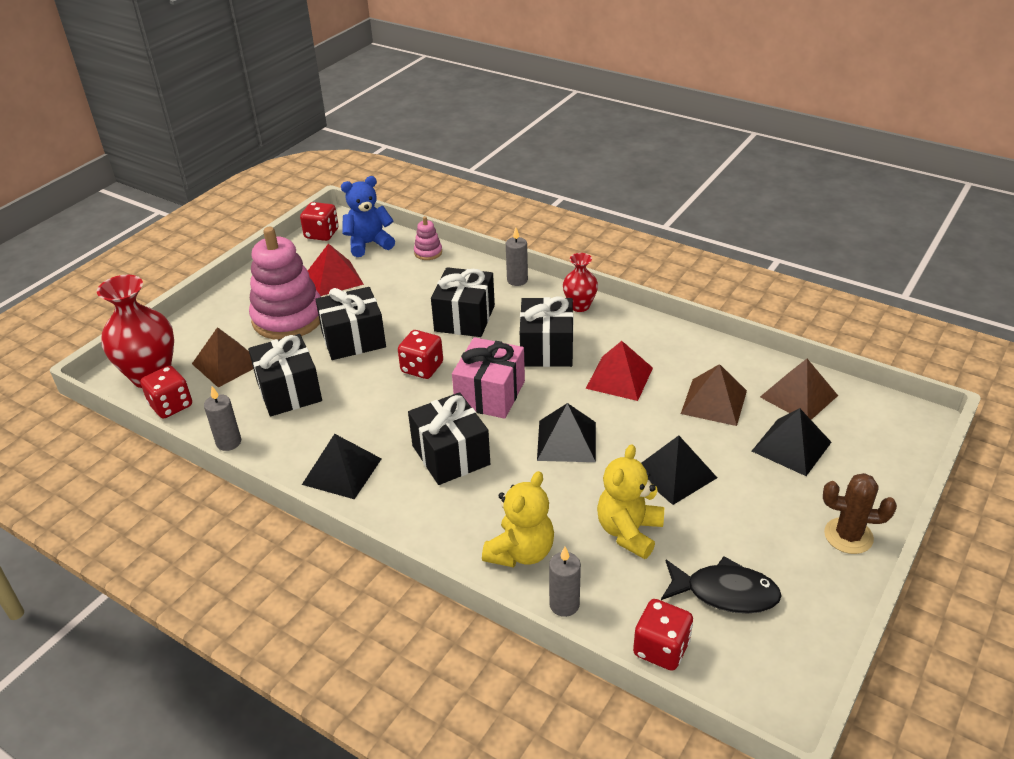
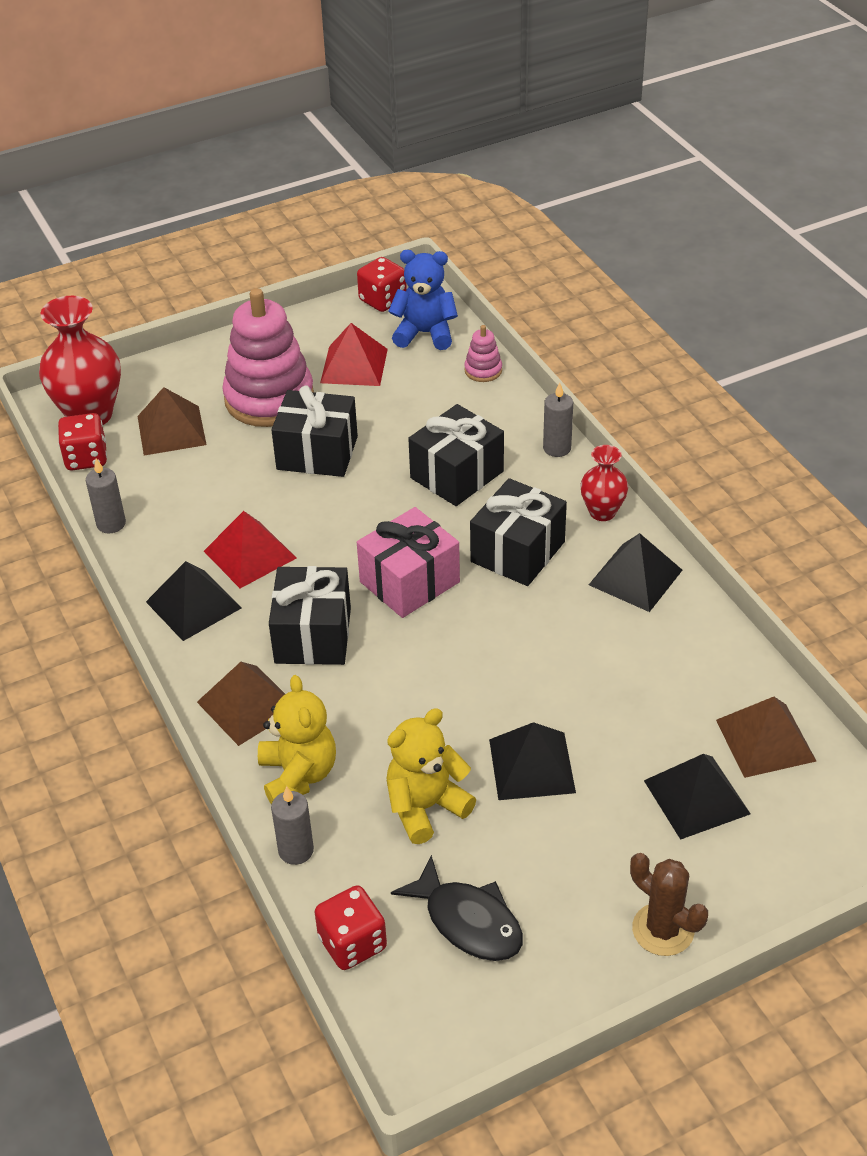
camera: 30 degrees right, 5 degrees up
black gift [248,334,322,416] -> none
red dice [398,330,443,379] -> none
yellow teddy bear [482,471,554,568] -> yellow teddy bear turned 75 degrees counterclockwise [258,675,336,805]
black pyramid [537,403,596,462] -> black pyramid moved to [589,533,682,612]
red pyramid [586,341,653,401] -> red pyramid moved to [204,511,296,588]
brown pyramid [681,364,747,426] -> brown pyramid moved to [197,662,285,746]

